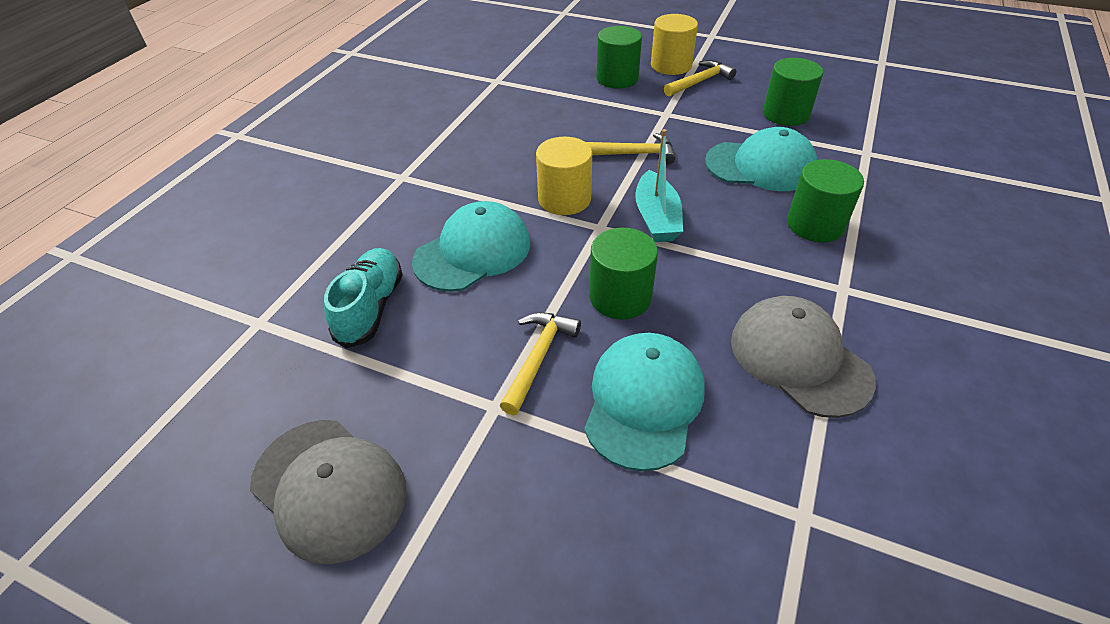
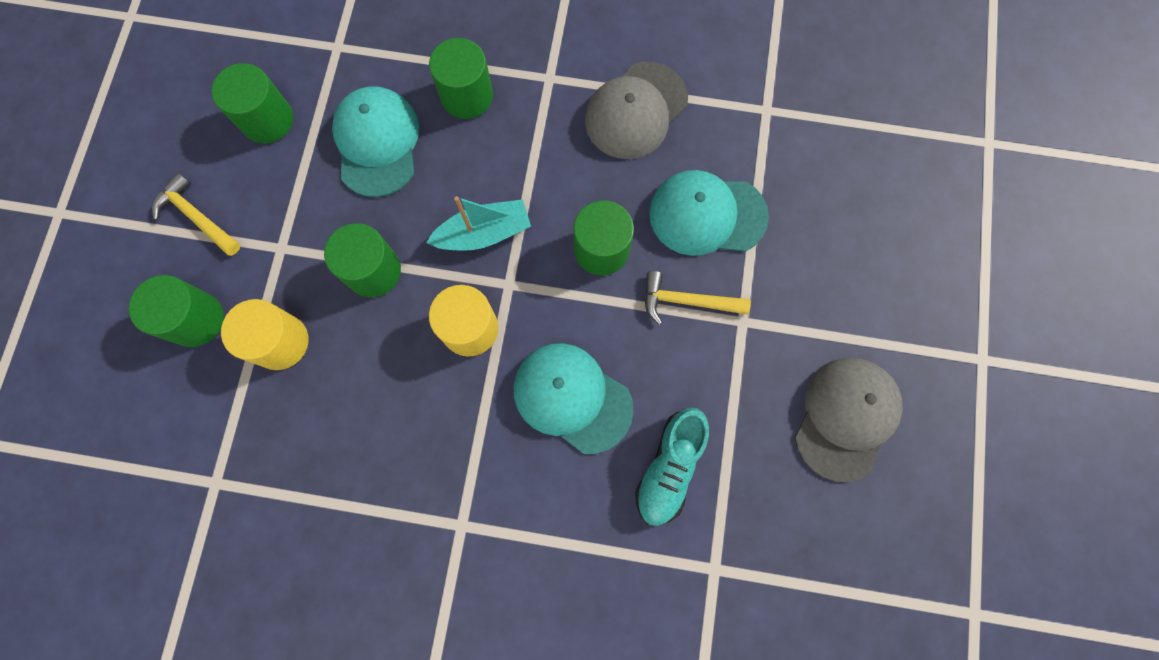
camera: 105 degrees left, 30 degrees up
turquoise shoe [324,248,403,349] -> turquoise shoe turned 60 degrees counterclockwise [635,407,709,526]
yellow hammer [586,133,676,165] -> green cylinder [324,223,401,297]
yellow cylinder [651,14,698,75] -> yellow cylinder moved to [221,299,308,370]

